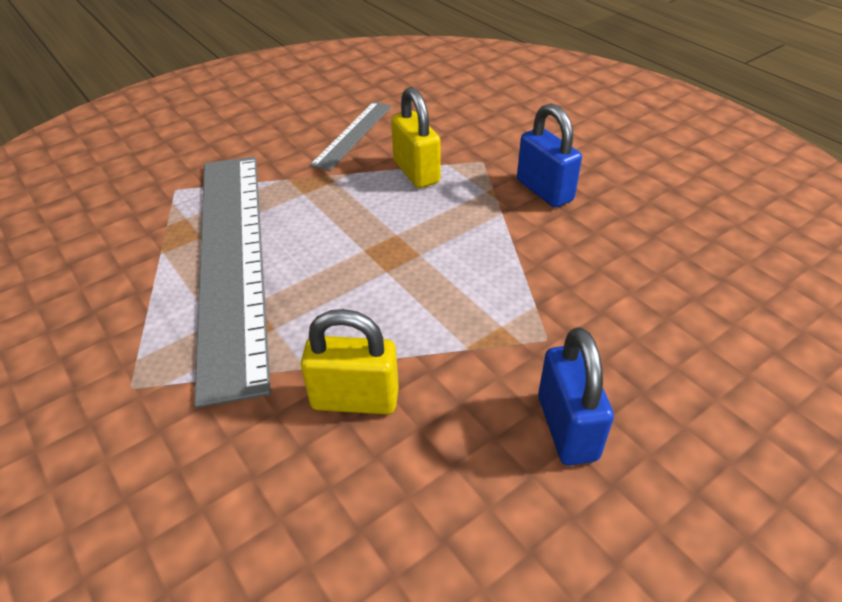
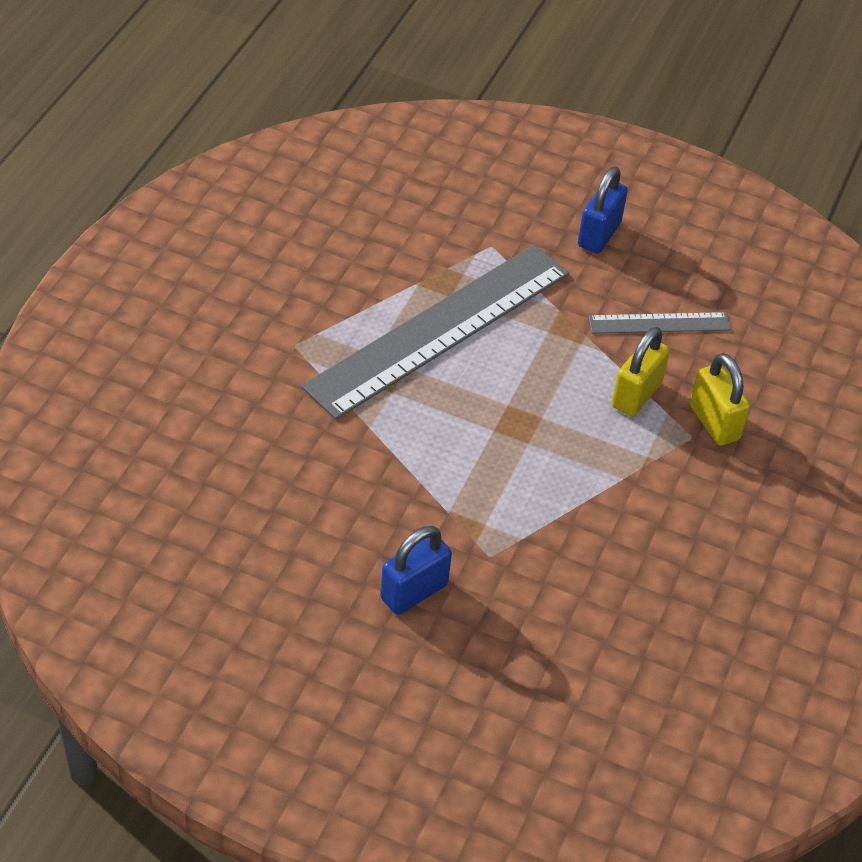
camera: 55 degrees right, 5 degrees up
yellow padlock [301,309,399,414] -> yellow padlock moved to [690,353,750,446]
blue padlock [517,104,582,208] -> blue padlock moved to [578,166,628,253]

